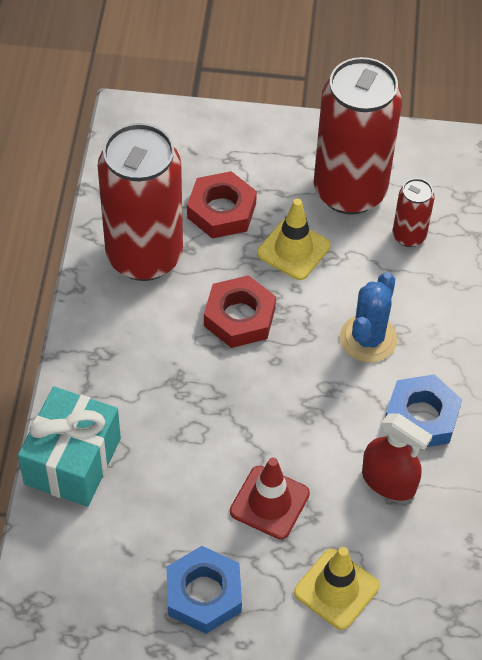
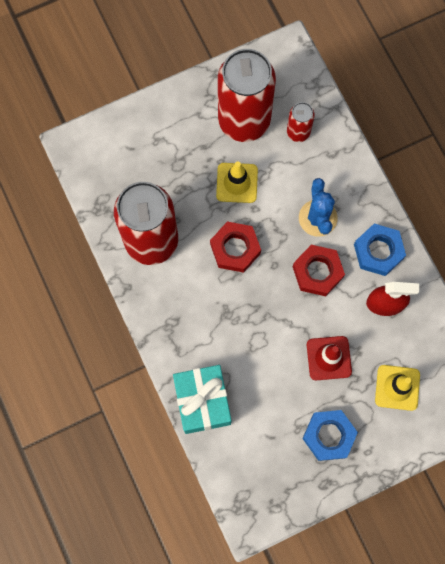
camera: 30 degrees left, 20 degrees up
red nut [187,171,257,239] -> red nut moved to [293,245,345,296]

